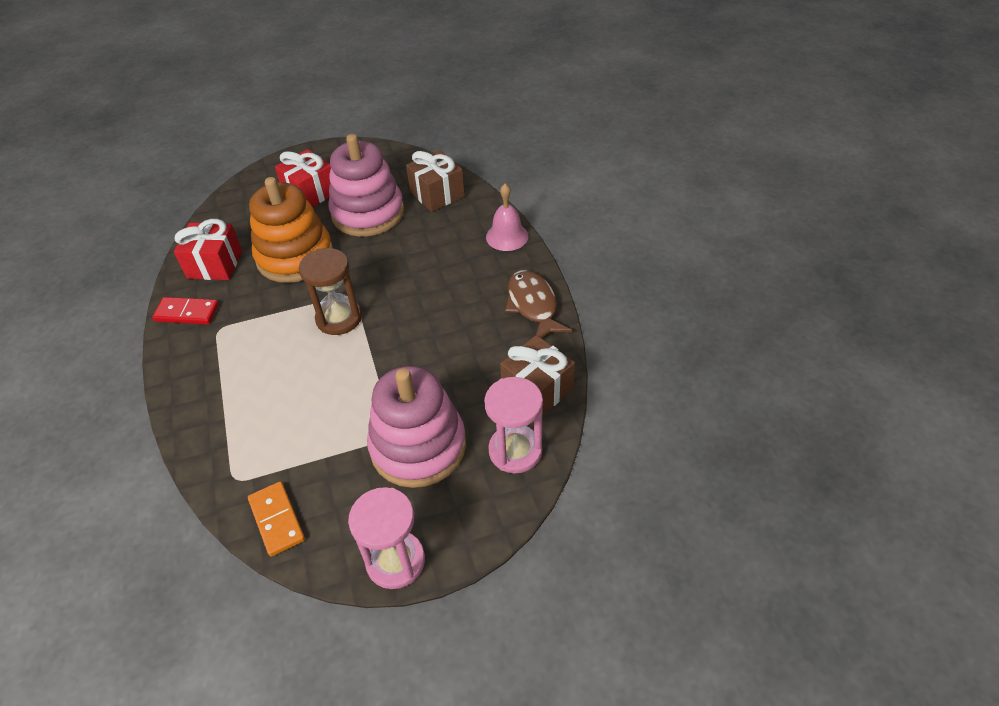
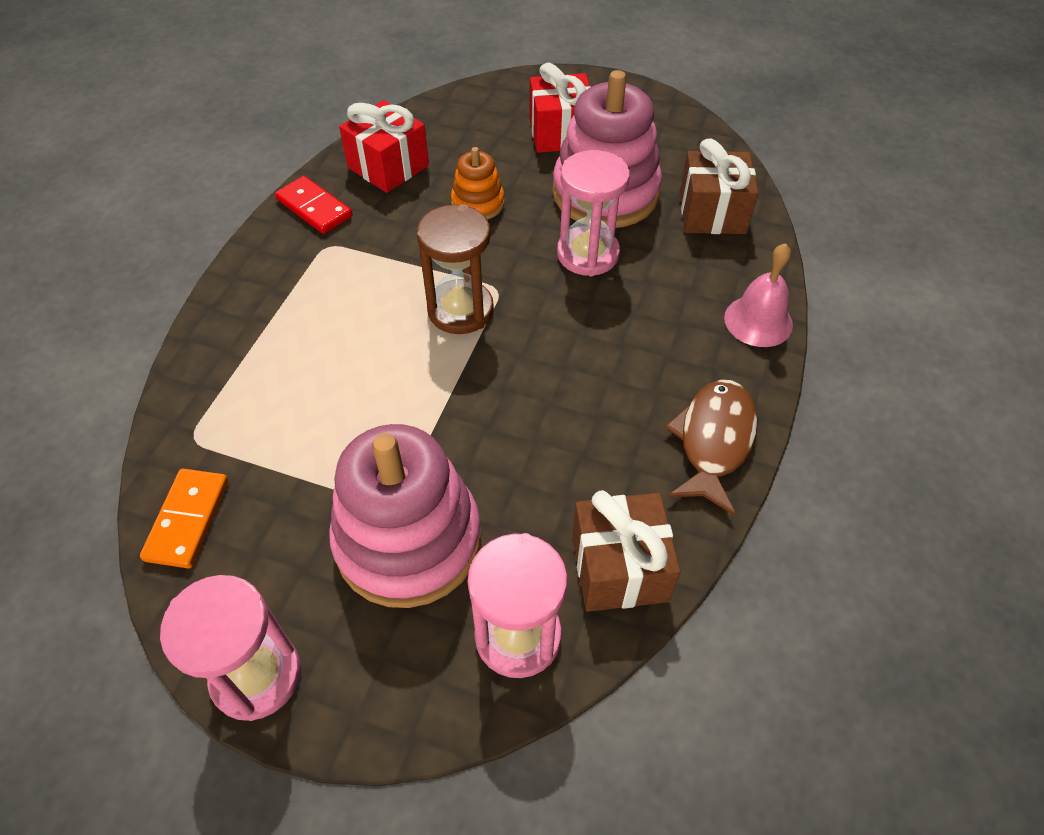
camera: 35 degrees right, 5 degrees up
orange stacking toy [249,177,333,283] -> orange stacking toy [451,147,504,220], size x0.49
none -> pink hourglass [557,150,630,276]

